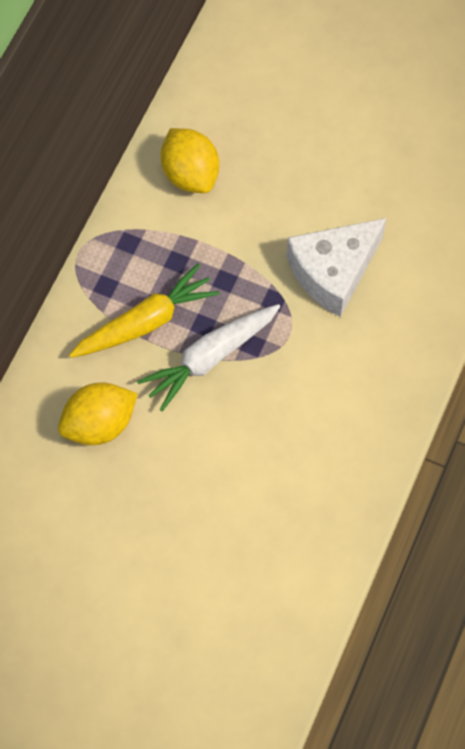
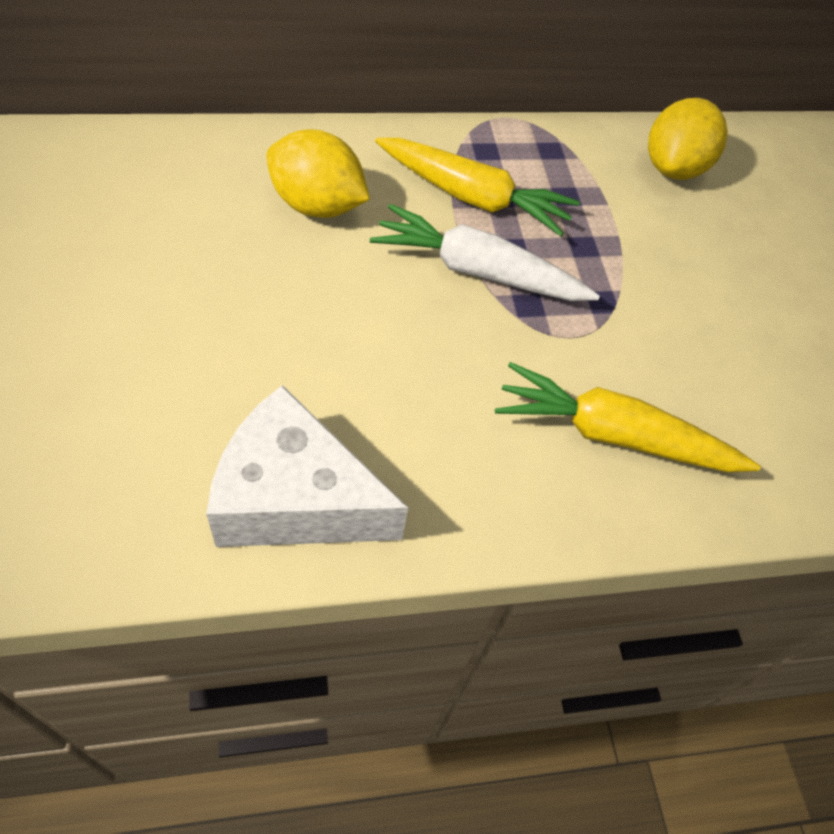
camera: 50 degrees right, 10 degrees down
white cheese [286,218,386,317] -> white cheese moved to [206,385,408,547]
none -> yellow carrot [495,362,761,472]

